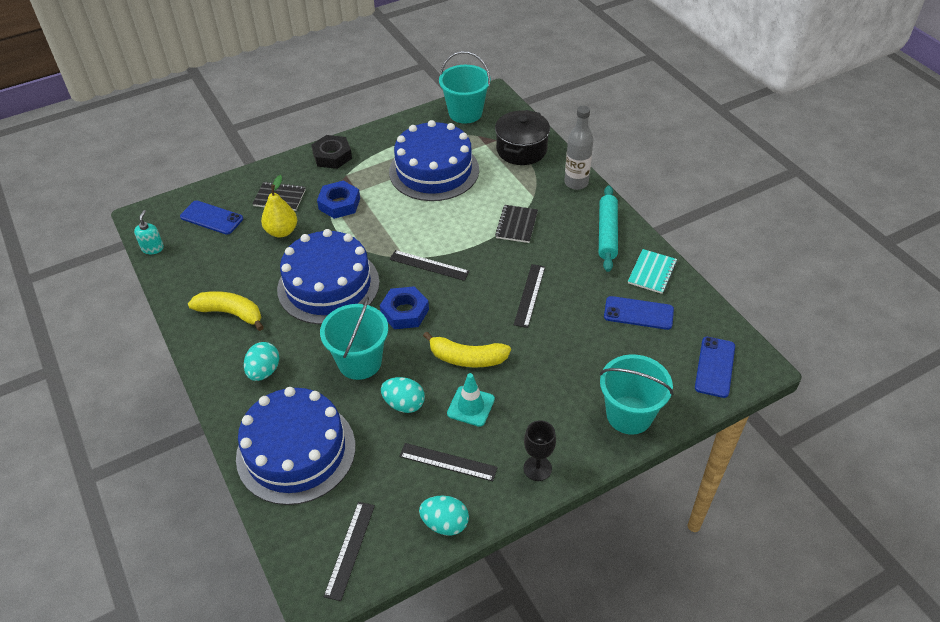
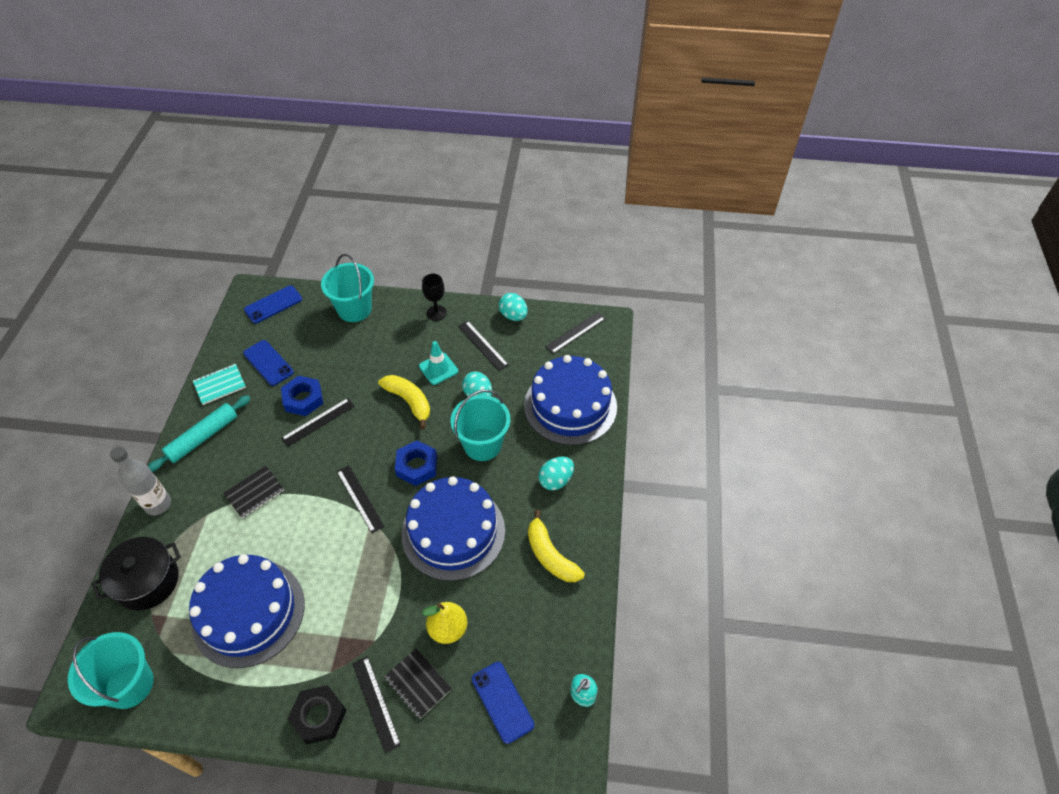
camera: 145 degrees left, 5 degrees up
blue nut [317,181,360,219] -> blue nut moved to [281,376,323,416]
none -> black ruler [352,656,401,753]

